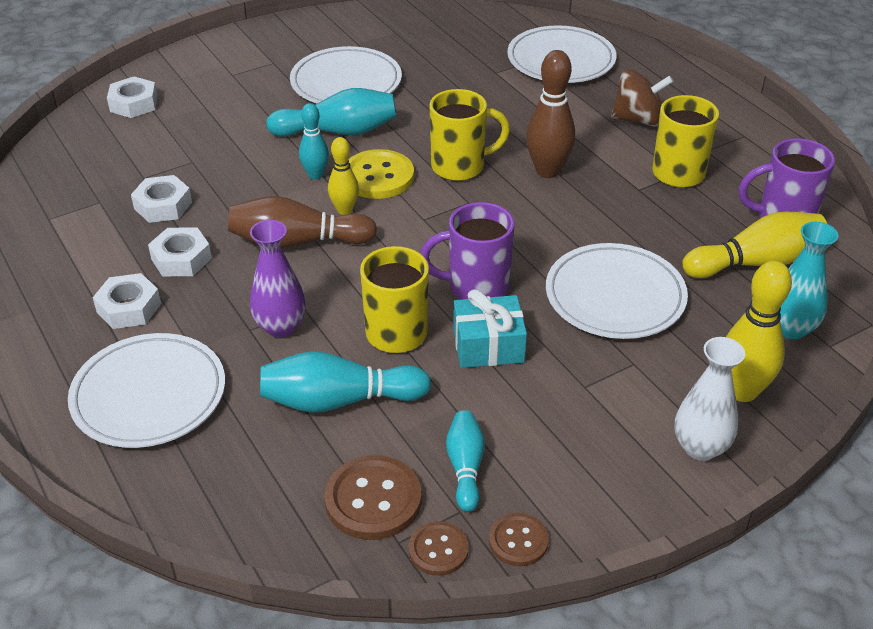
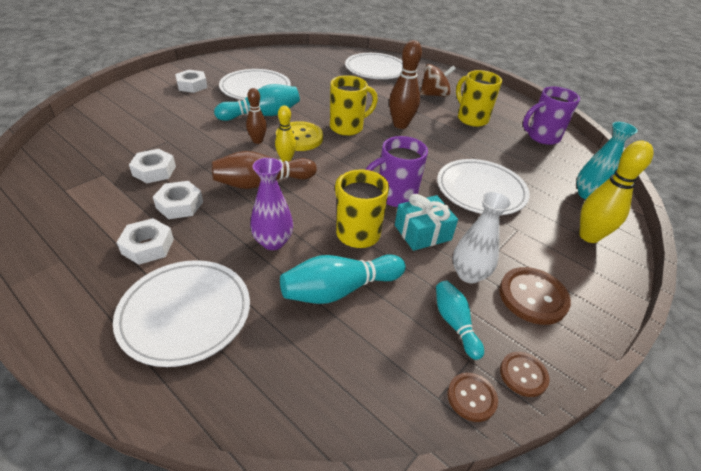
camera: 20 degrees left, 0 degrees up
white nut [107,76,158,118] -> white nut moved to [175,70,207,93]
turquoise bowling pin [299,103,329,180] -> brown bowling pin [246,88,267,144]
brown button [324,455,421,540] -> brown button moved to [499,267,571,325]
white vase [675,337,745,461] -> white vase moved to [453,191,512,283]
yellow bowling pin [682,212,827,278] -> none

